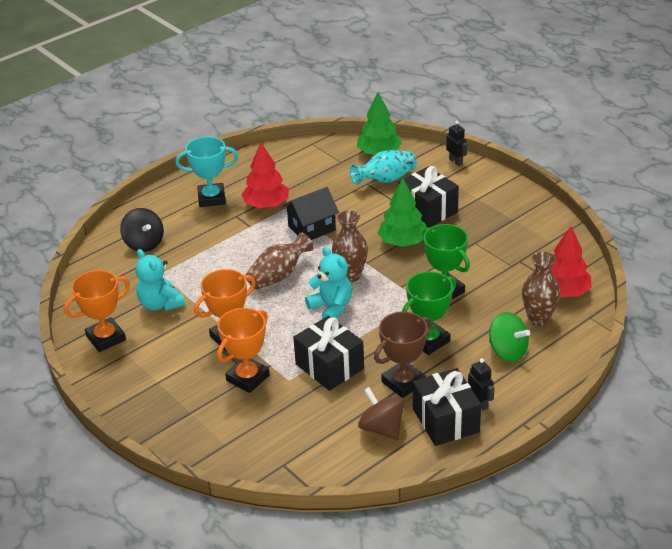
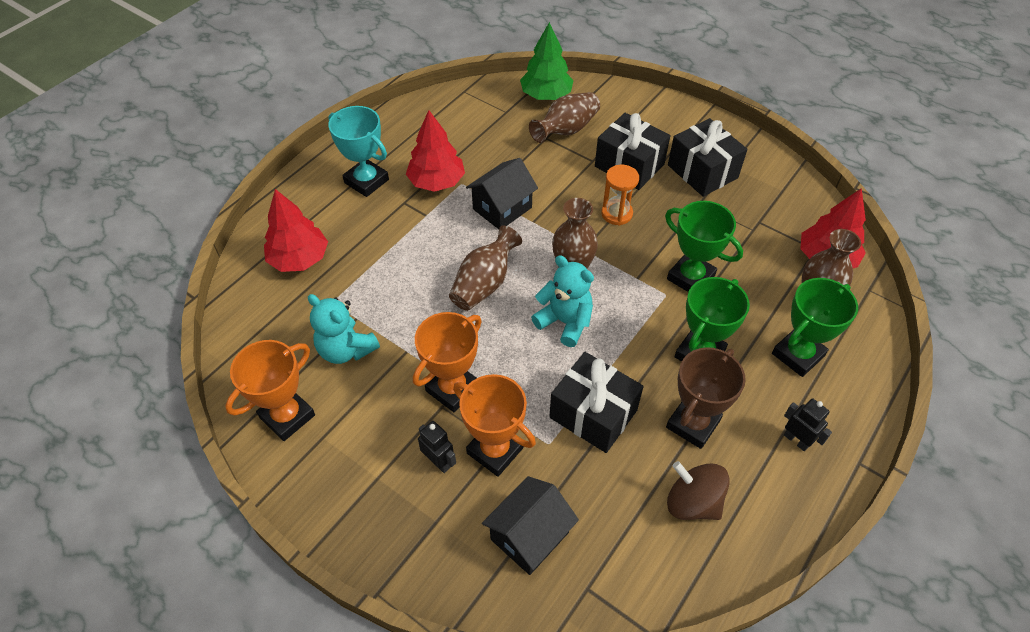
camera: 15 degrees left, 15 degrees up
black spinning top [120,208,164,252] -> red tree [264,189,328,272]
turquoise trophy [175,136,238,207] -> turquoise trophy turned 60 degrees clockwise [328,106,389,197]
orange trophy [217,308,269,393] -> orange trophy turned 75 degrees counterclockwise [453,374,536,477]
turquoise vase [350,150,417,185] -> brown vase [529,92,600,143]
green tree [378,178,426,247] -> orange hourglass [601,165,639,226]
black gift [413,368,481,446] -> black gift moved to [668,118,747,197]
black robot [446,121,467,166] -> black robot moved to [418,421,456,473]
green spinning top [489,312,530,362] -> green trophy [772,278,858,377]
none -> black house [482,476,579,575]

